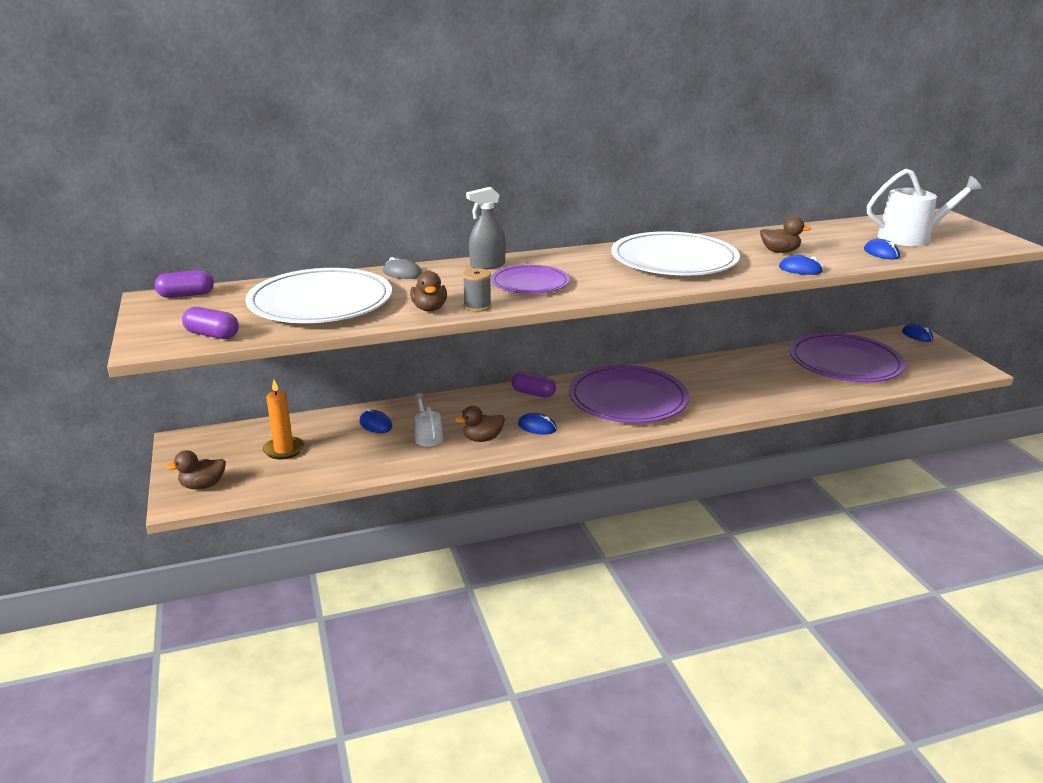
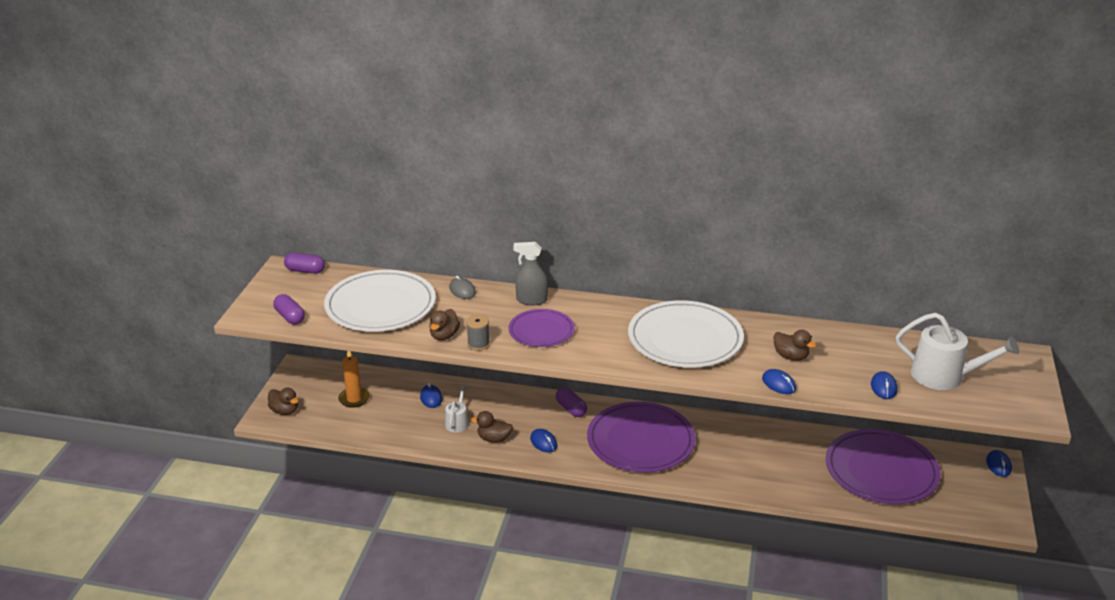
camera: 30 degrees right, 5 degrees up
brown duck [166,450,226,489] -> brown duck turned 150 degrees counterclockwise [268,388,299,415]

